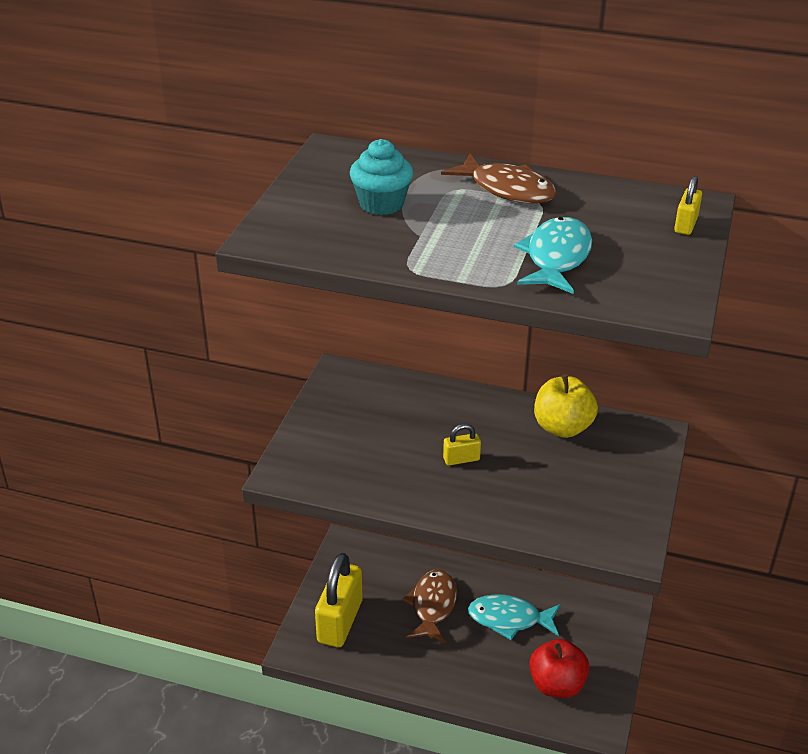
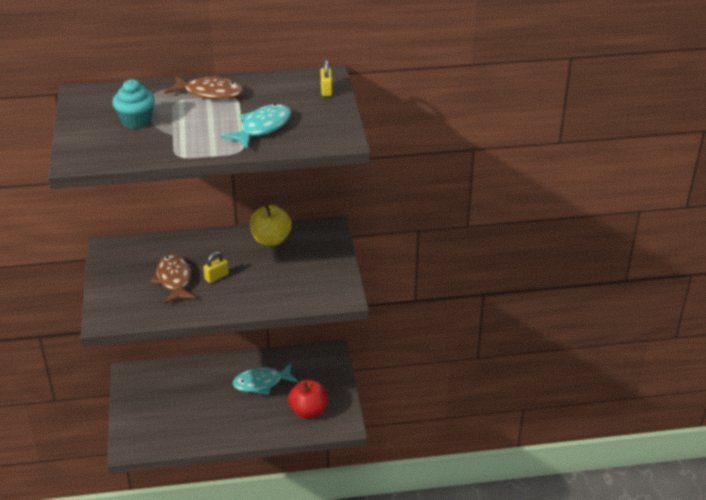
camera: 25 degrees left, 0 degrees up
yellow padlock [315,553,363,647] -> none
brown fish [402,569,457,644] -> brown fish moved to [150,255,196,304]
turquoise fish [514,217,592,294] -> turquoise fish turned 45 degrees clockwise [221,104,291,149]

